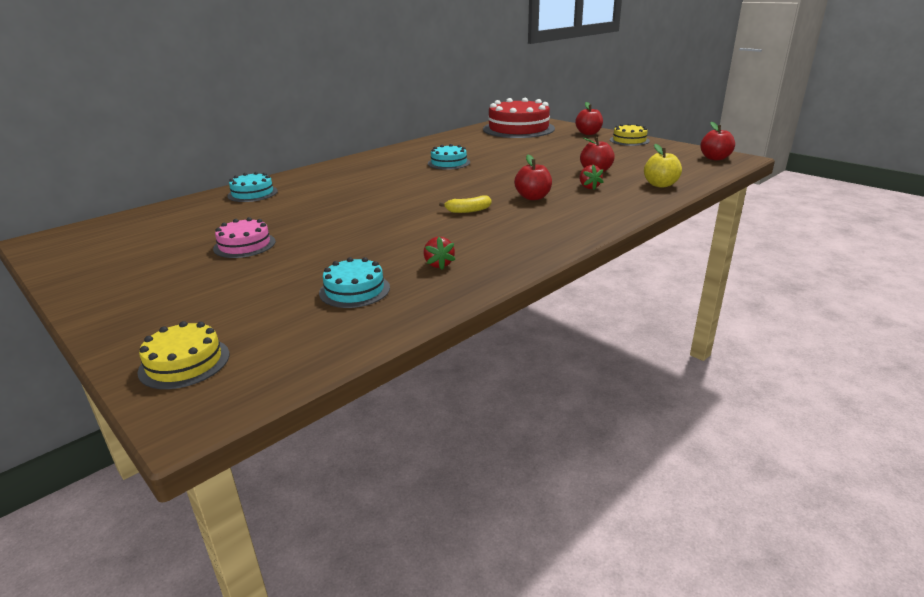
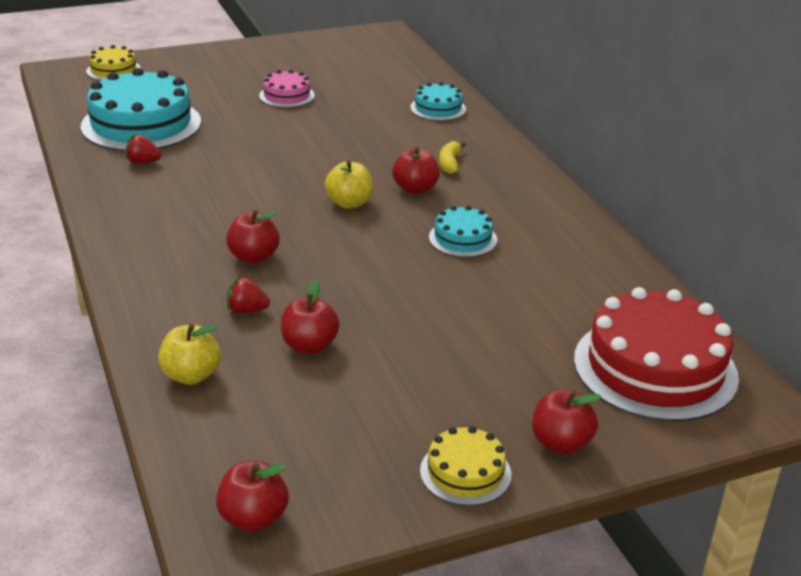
camera: 110 degrees right, 5 degrees up
turquoise cake [319,257,390,308] -> turquoise cake [80,68,201,151], size x2.02
yellow banana [439,196,491,213] -> yellow banana moved to [439,141,466,174]
none -> yellow apple [325,160,373,209]
none -> red apple [392,146,440,194]

